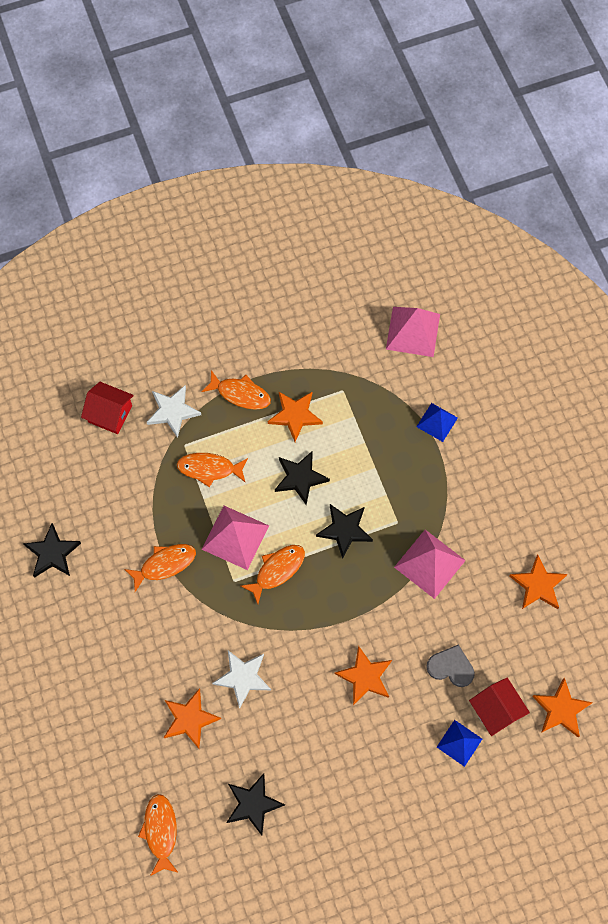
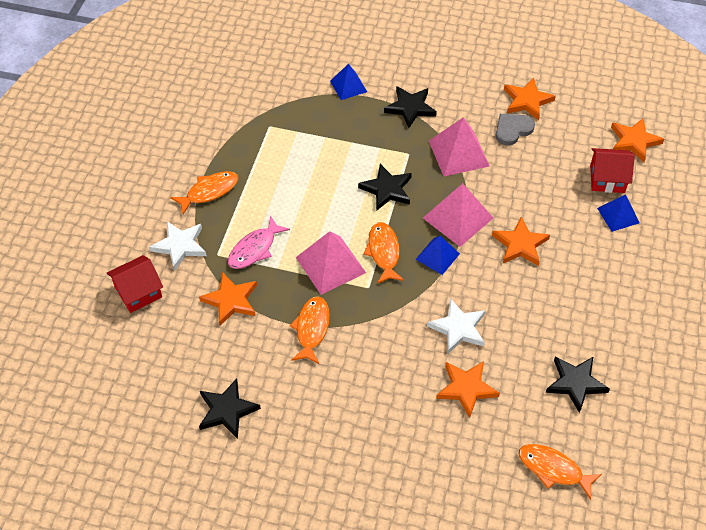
camera: 55 degrees left, 15 degrees down
orange fish [177,453,248,487] -> pink fish [228,215,290,269]
orange star [268,392,323,442] -> orange star moved to [199,272,257,326]
black star [275,451,330,505] -> black star moved to [384,86,437,128]
pink pyramid [386,307,440,357] -> pink pyramid moved to [423,183,493,247]
grey heart [426,644,475,687] -> grey heart moved to [495,114,535,145]
none -> blue pyramid [416,236,460,275]

